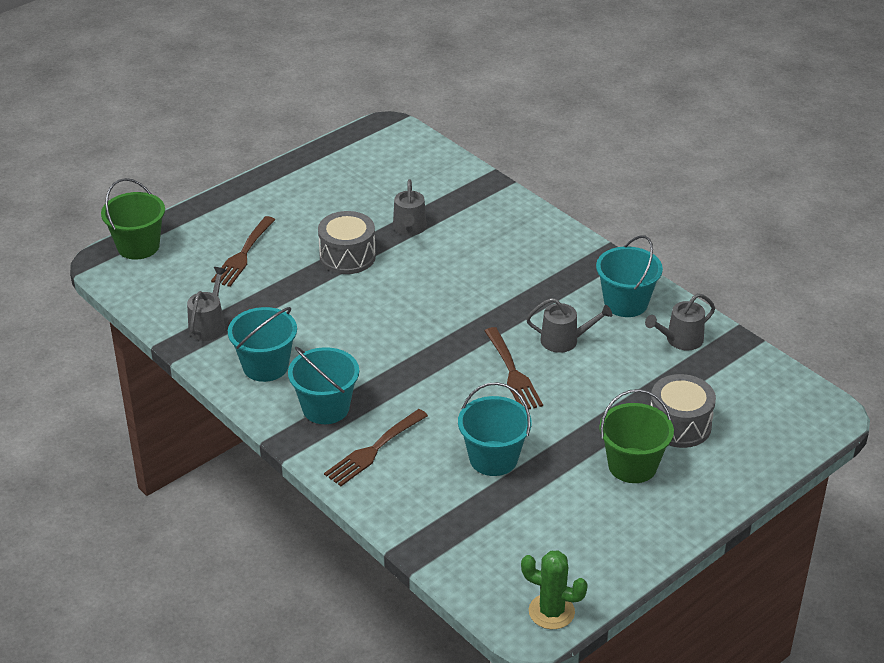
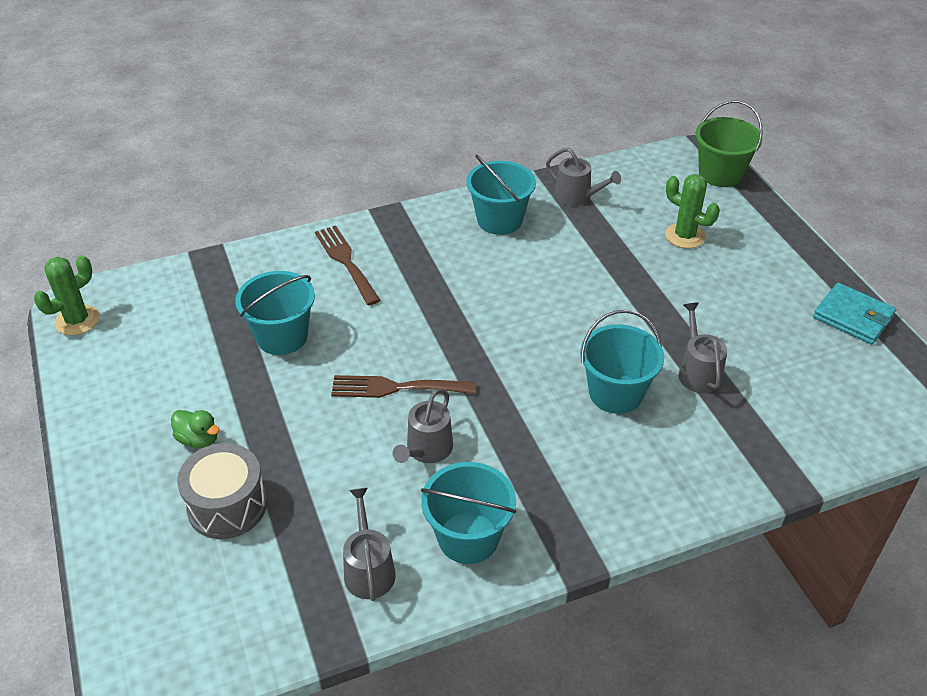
camera: 110 degrees right, 5 degrees up
brown fork [211,216,275,287] -> green cactus [665,174,720,248]
turquoise bucket [288,347,359,424] -> turquoise bucket moved to [580,310,664,414]
grey drum [318,211,376,274] -> none
grey watering can [393,179,427,236] -> grey watering can turned 60 degrees clockwise [678,302,727,393]
green bucket [599,389,674,483] -> green duck [171,410,220,448]
none -> turquoise wallet [813,283,896,344]

